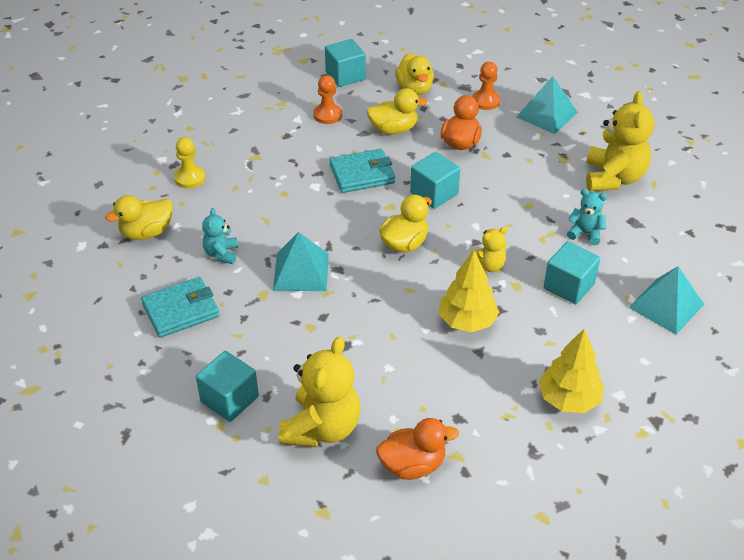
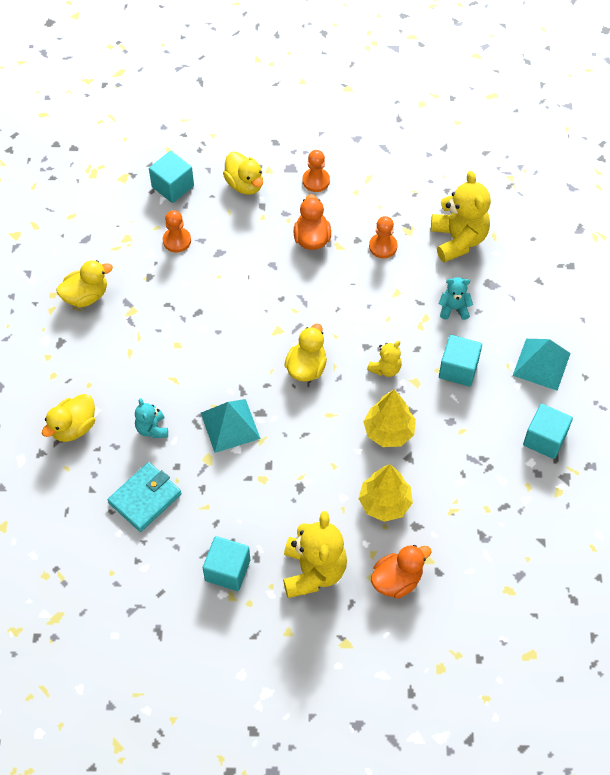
camera: 20 degrees left, 15 degrees up
yellow pawn [174,137,206,189] -> none
turquoise wallet [329,149,395,193] -> none
yellow duck [366,88,428,134] -> yellow duck moved to [56,260,113,308]
turquoise cube [410,152,460,209] -> turquoise cube moved to [523,404,573,459]
turquoise pyramid [516,76,578,134] -> none
yellow tree [539,328,604,413] -> yellow tree moved to [358,464,413,522]
none -> orange pawn [369,216,397,258]

